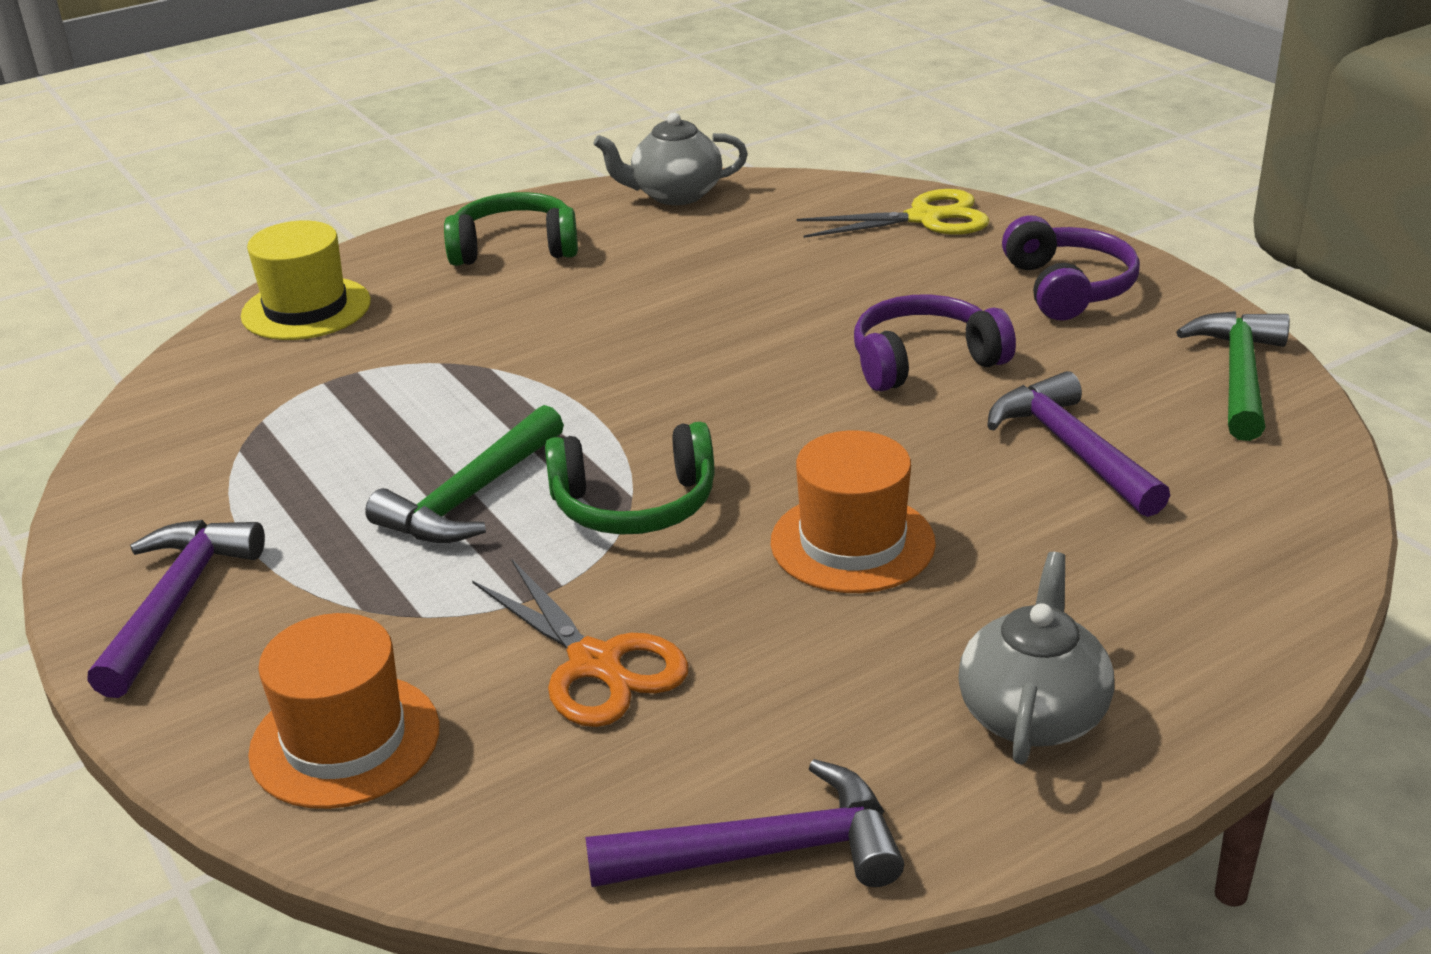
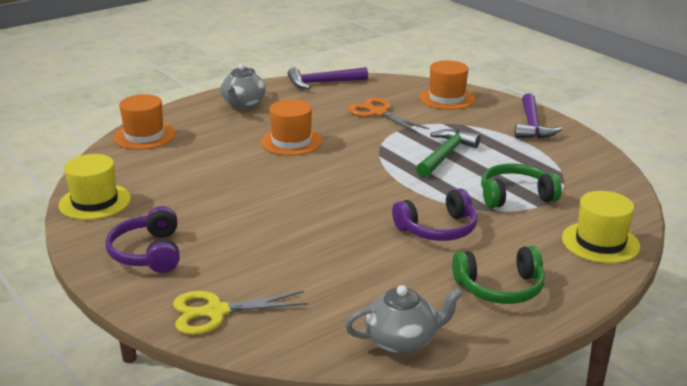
camera: 175 degrees right, 5 degrees down
green headphones [545,422,714,535] -> green headphones moved to [481,163,562,208]
purple headphones [854,295,1016,392] -> purple headphones moved to [392,188,477,241]
purple hammer [987,371,1170,517] -> none
green hammer [1176,311,1290,441] -> yellow hat [58,154,131,220]
none -> orange hat [113,94,175,149]

